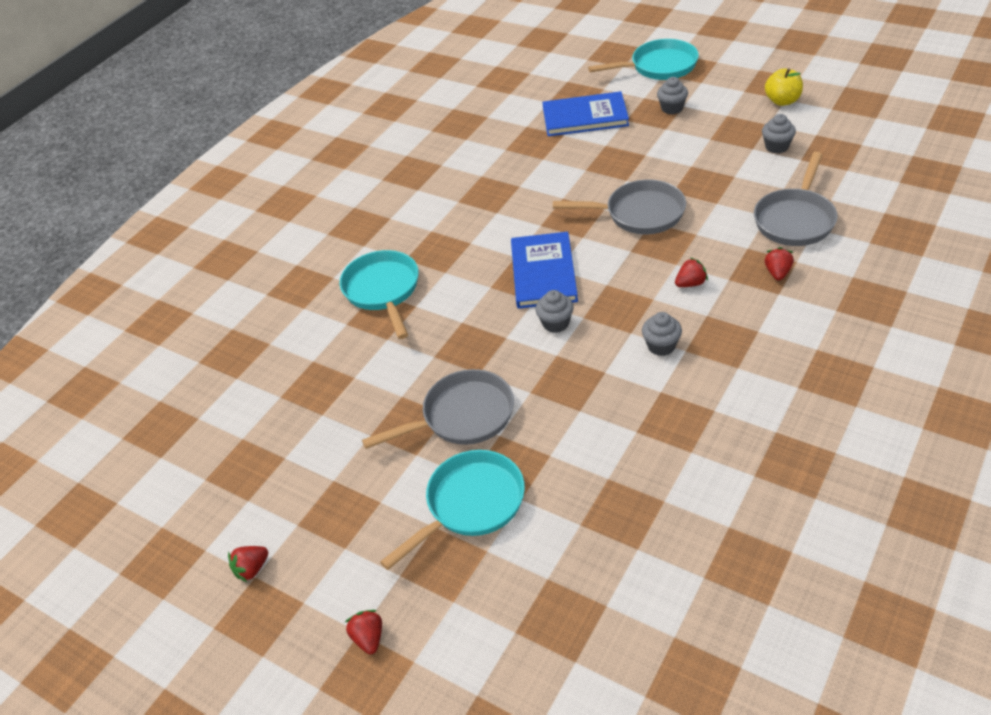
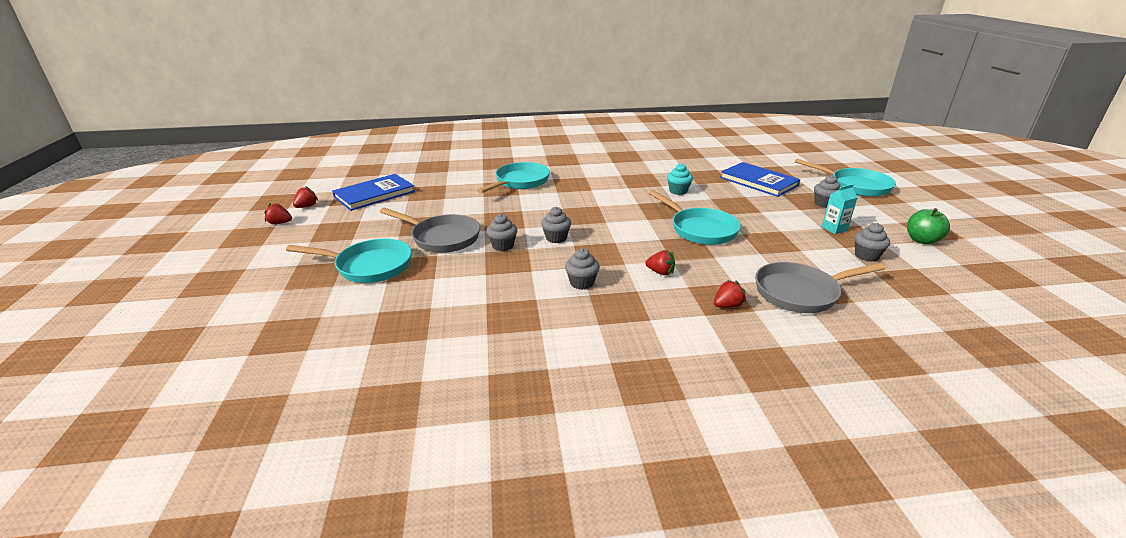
camera: 45 degrees right, 15 degrees down
red strawberry [345,610,382,654] -> red strawberry moved to [293,186,318,208]
blue book [511,232,578,309] -> blue book moved to [332,174,415,211]
grey pan [553,180,686,234] -> turquoise pan [649,190,741,245]
yellow apple [765,68,803,106] -> green apple [907,208,950,244]
none -> grey cupcake [486,214,517,251]
none -> turquoise cupcake [667,163,693,195]
none -> turquoise carton [822,184,858,234]

